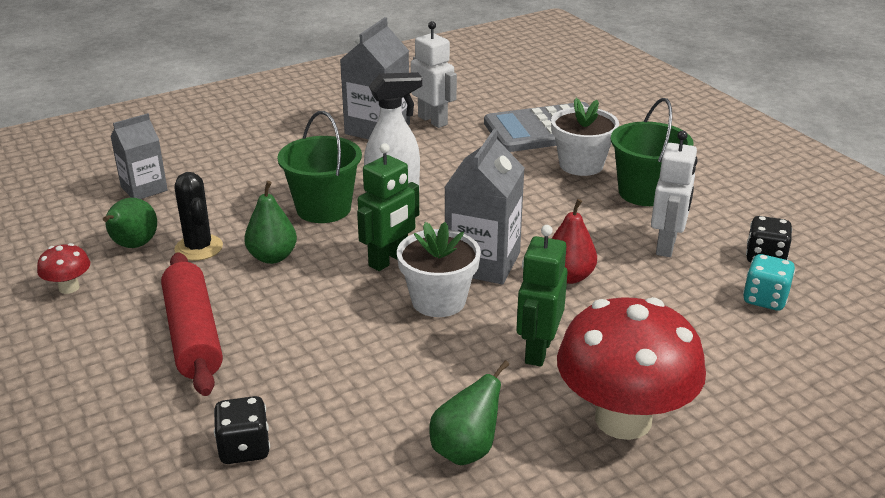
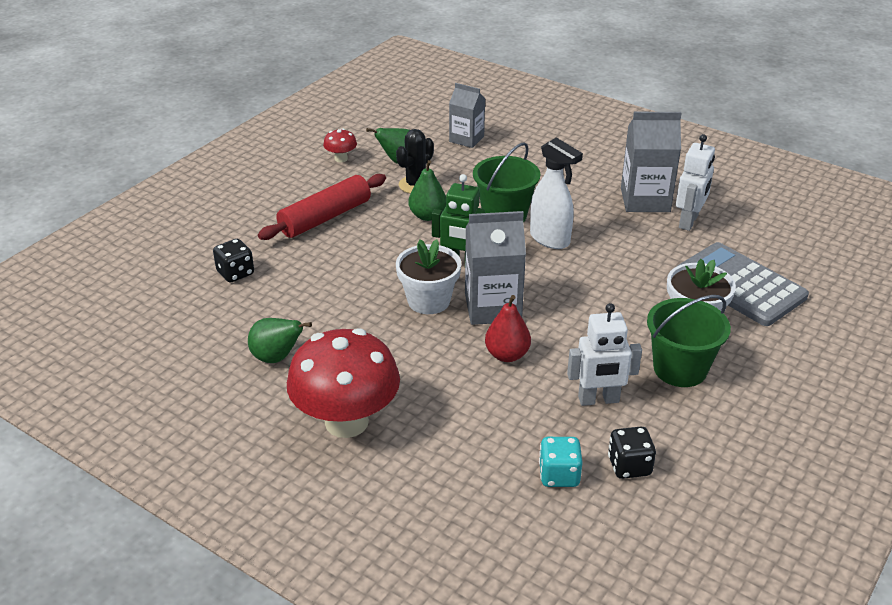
camera: 65 degrees right, 5 degrees up
green robot [516,225,568,367] -> none

